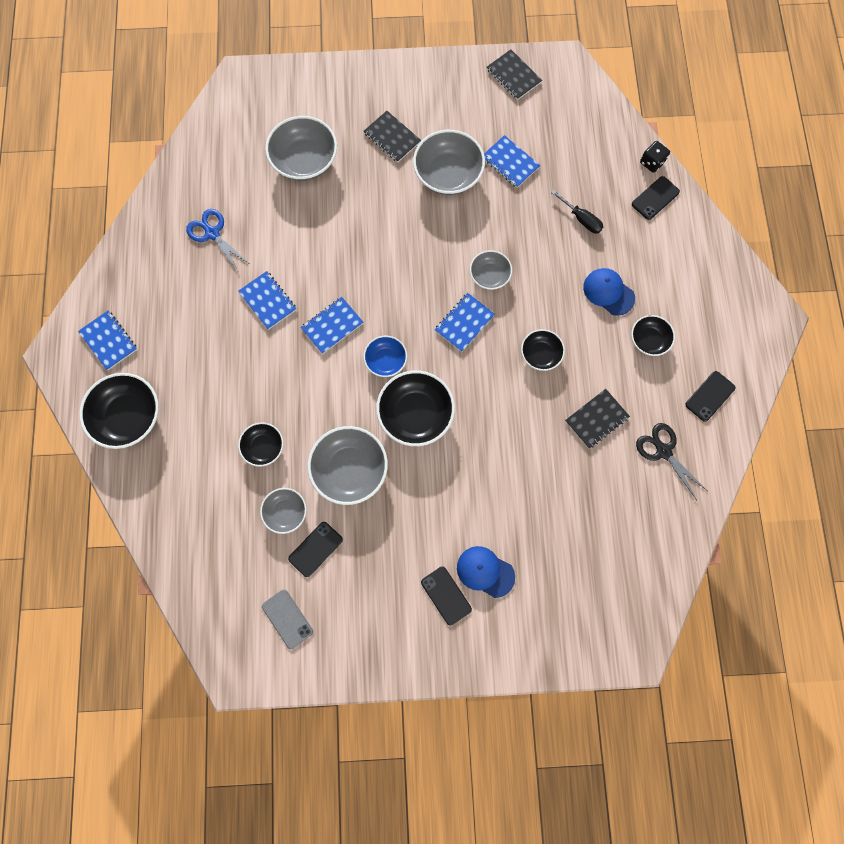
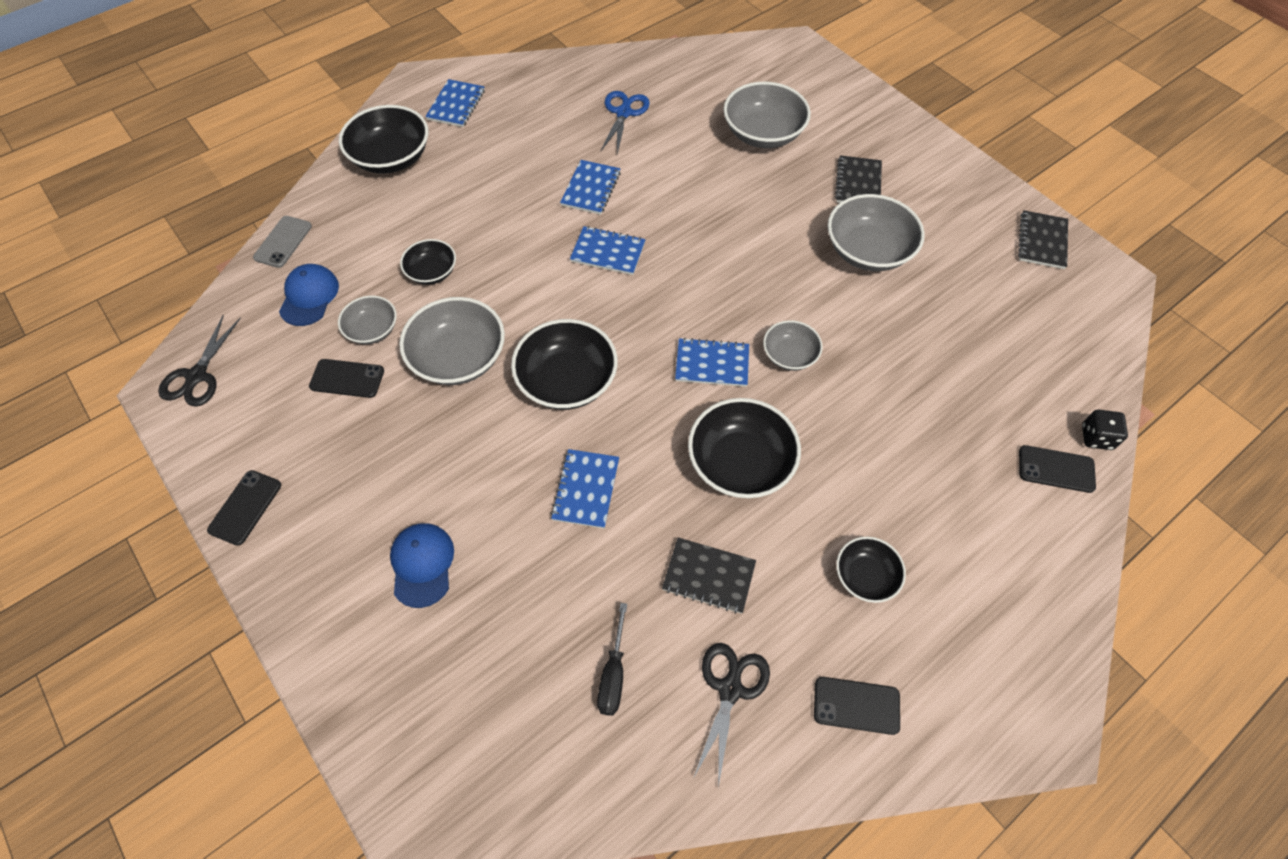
camera: 55 degrees right, 15 degrees down
grey phone [262,590,313,649] -> grey phone moved to [253,216,312,268]
blue bowl [363,336,407,377] -> none
black phone [421,567,472,626] -> black phone moved to [207,470,281,546]
blue notebook [484,135,540,188] -> blue notebook moved to [551,449,619,529]
black bowl [521,329,565,371] -> black bowl [688,398,801,498], size x1.74
black screwdriver [551,190,603,234] -> black screwdriver moved to [597,603,627,716]
blue cap [583,268,635,316] -> blue cap moved to [279,264,339,326]
none -> black scissors [158,315,241,407]

